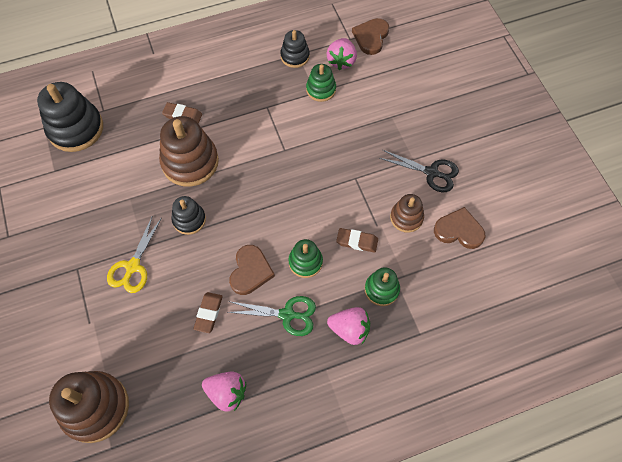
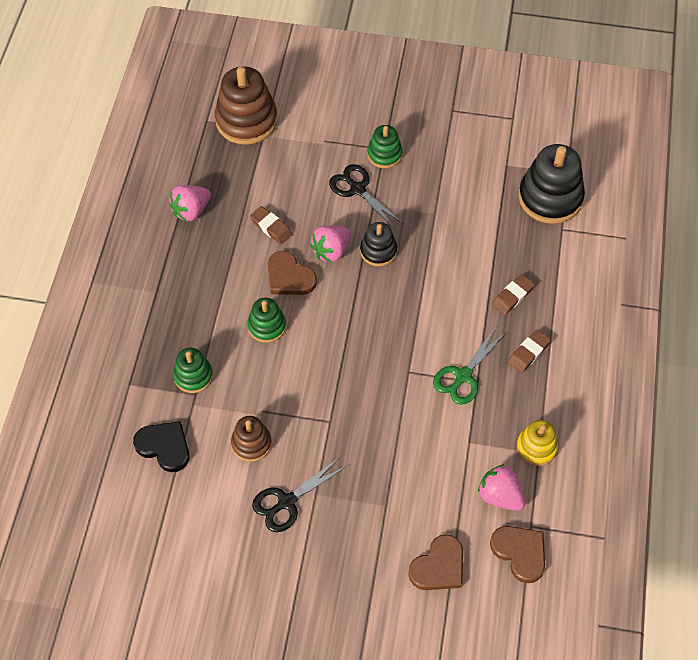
camera: 120 degrees right, 5 degrees down
yellow scissors [107,215,162,293] -> black scissors [329,164,403,229]
brown stacking toy [159,116,219,187] -> none
green scissors [228,296,316,336] -> green scissors moved to [433,327,506,405]
black stacking toy [280,30,310,68] -> yellow stacking toy [517,420,558,466]
green stacking toy [306,64,336,102] -> green stacking toy moved to [367,125,403,168]
pink strawberry [327,307,370,345] -> pink strawberry moved to [310,225,351,262]
brown eraser [336,228,378,253] -> brown eraser moved to [508,329,551,373]
brown heart [434,207,485,249] -> brown heart moved to [408,534,463,590]
none -> black heart [133,421,190,472]

